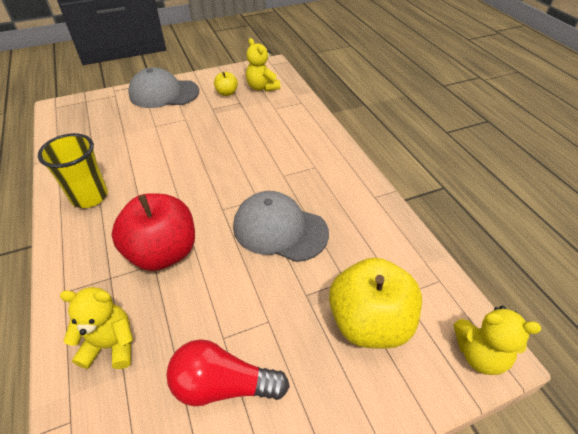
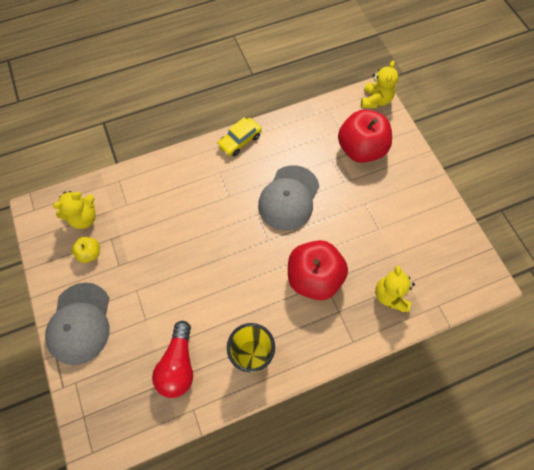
camera: 90 degrees left, 20 degrees up
red light bulb [166,339,290,407] -> red light bulb moved to [152,321,193,398]
yellow apple [329,258,422,349] -> red apple [338,110,392,163]
none -> yellow car [217,117,262,156]

